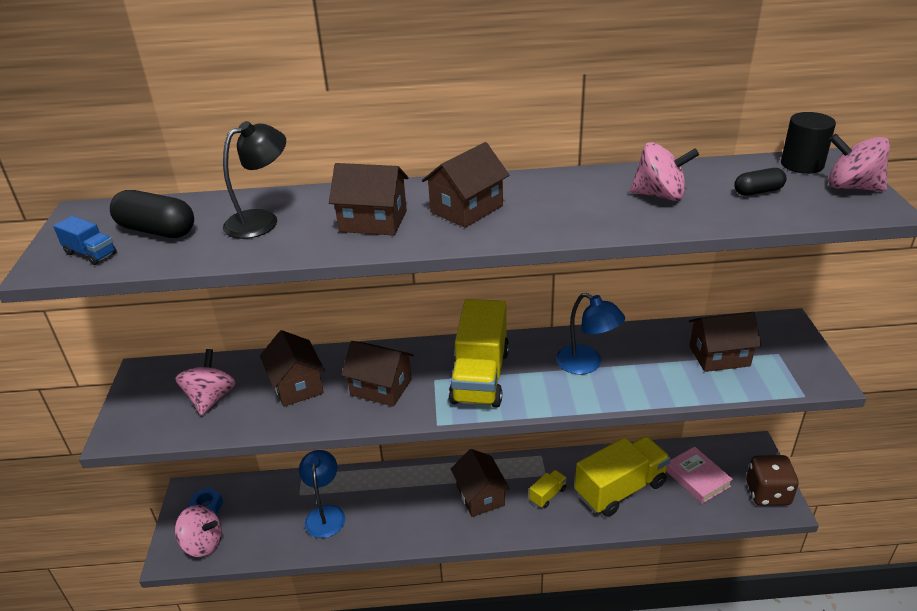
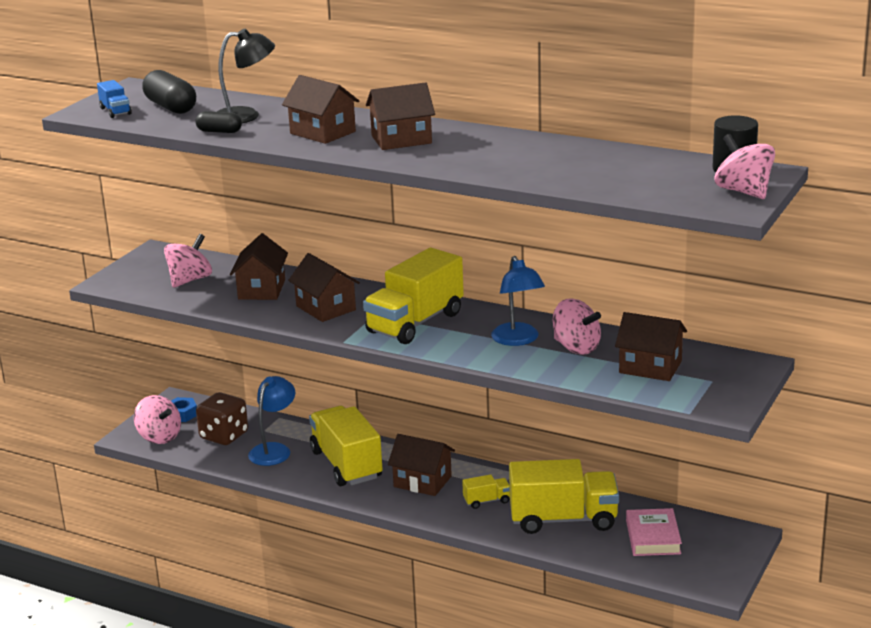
camera: 30 degrees right, 10 degrees down
brown house [451,449,510,517] -> brown house turned 75 degrees counterclockwise [388,434,455,496]
pink spinning top [630,142,699,201] -> pink spinning top moved to [553,298,601,354]
black capsule [734,168,787,196] -> black capsule moved to [195,111,242,133]
brown dice [746,455,799,506] -> brown dice moved to [196,392,248,445]
none -> yellow truck [309,406,383,486]

